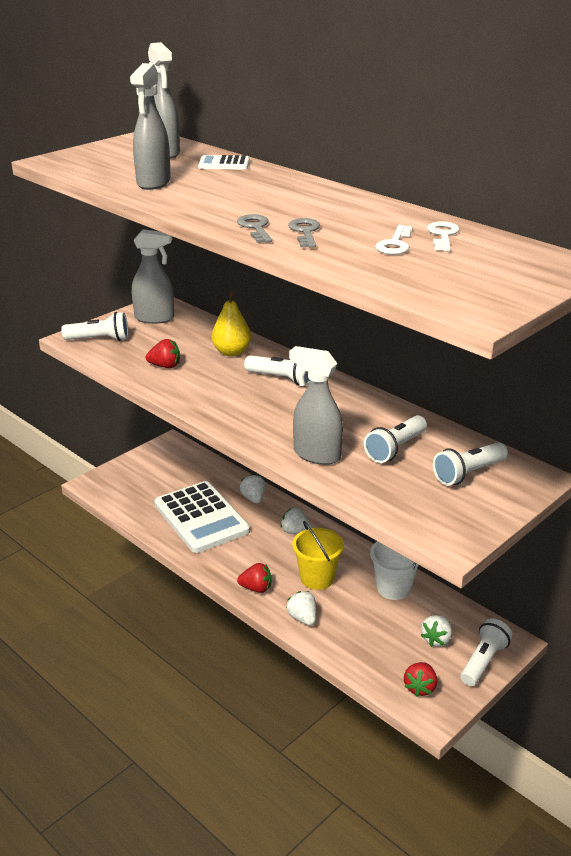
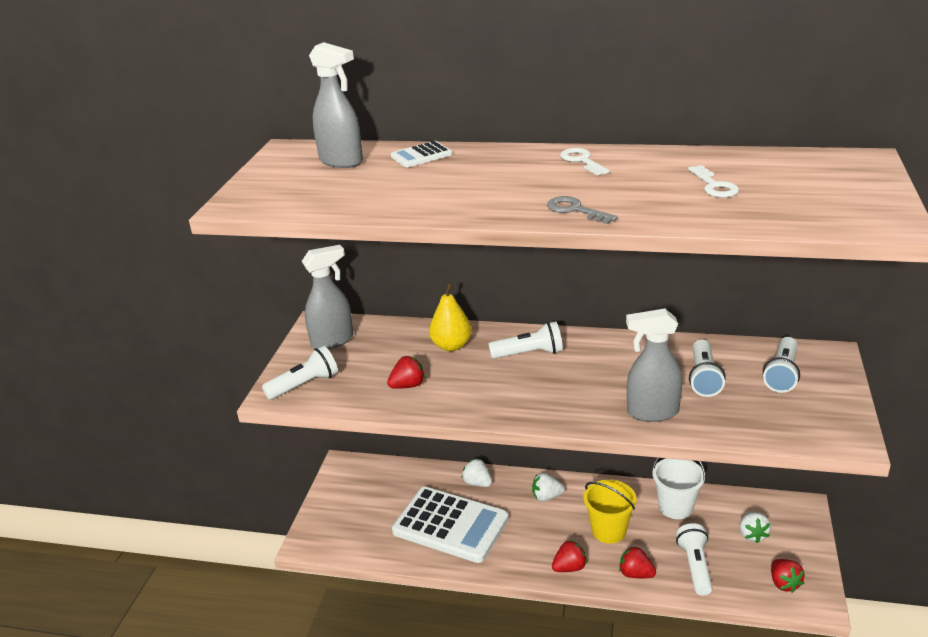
camera: 30 degrees left, 0 degrees up
grey spray bottle [130,63,171,190] -> none
white strawberry [286,591,316,626] -> red strawberry [619,546,656,578]
grey key [288,218,320,248] -> none
white key [427,221,460,251] -> white key moved to [560,148,610,175]
white flashlight [460,618,512,686] -> white flashlight moved to [676,523,712,595]

